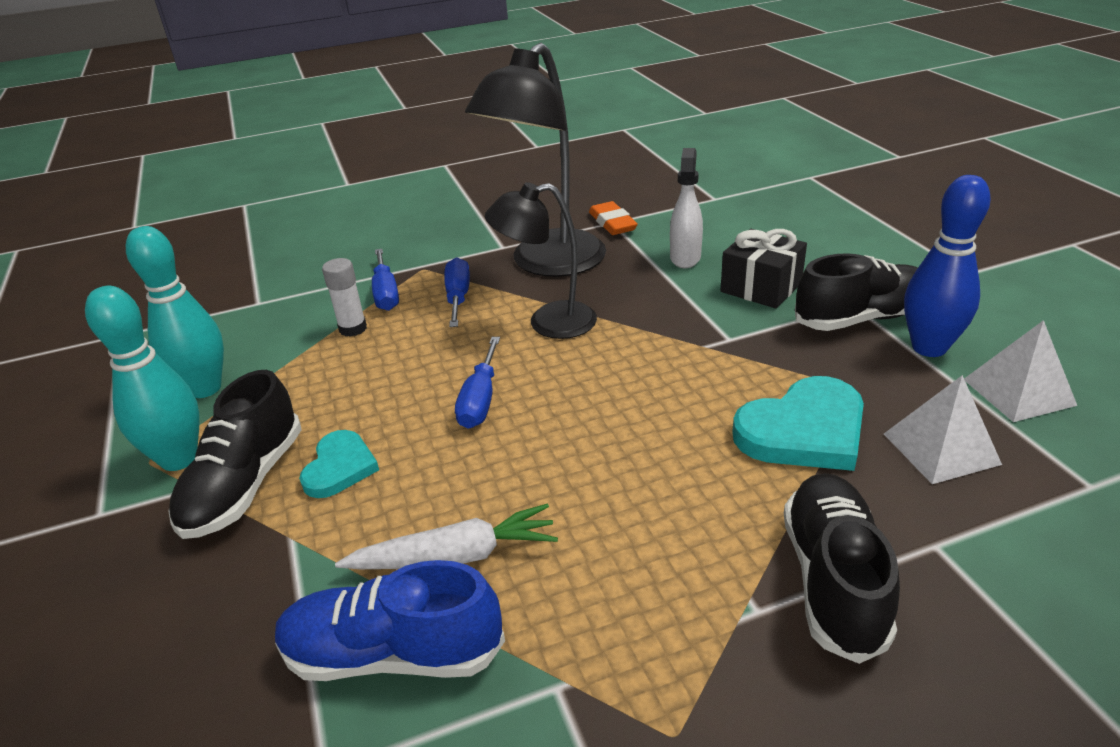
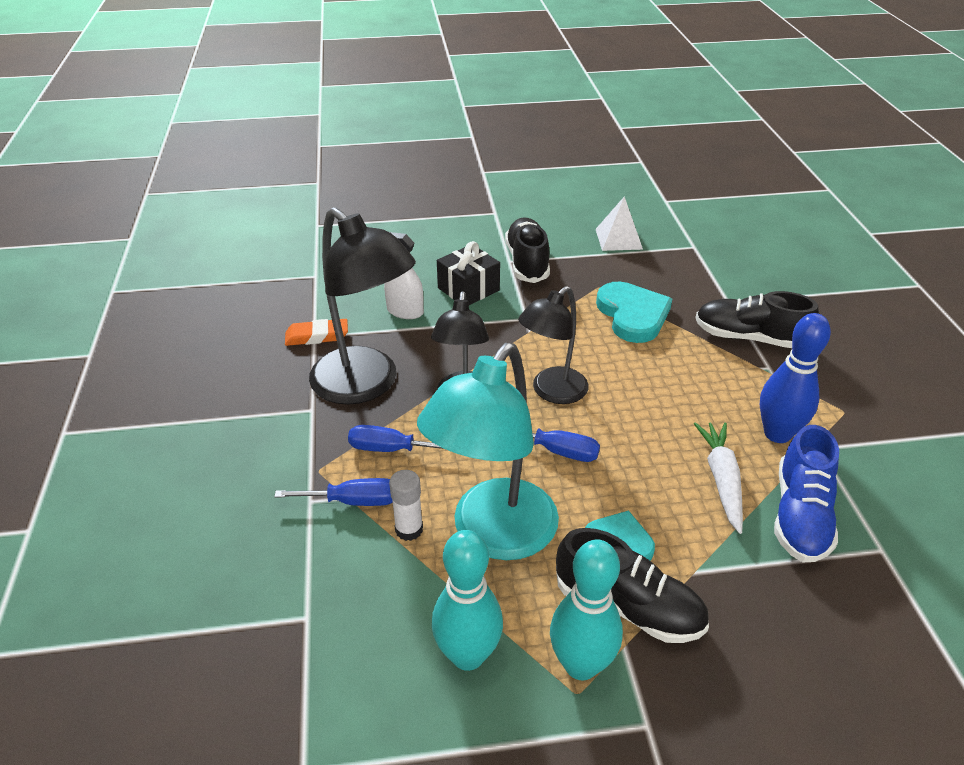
camera: 80 degrees left, 5 degrees up
white pyramid [884,375,1002,484] -> none
blue bowling pin [904,175,991,357] -> blue bowling pin moved to [760,313,831,443]
none -> turquoise lamp [417,343,559,560]
none -> black lamp [518,286,589,404]

